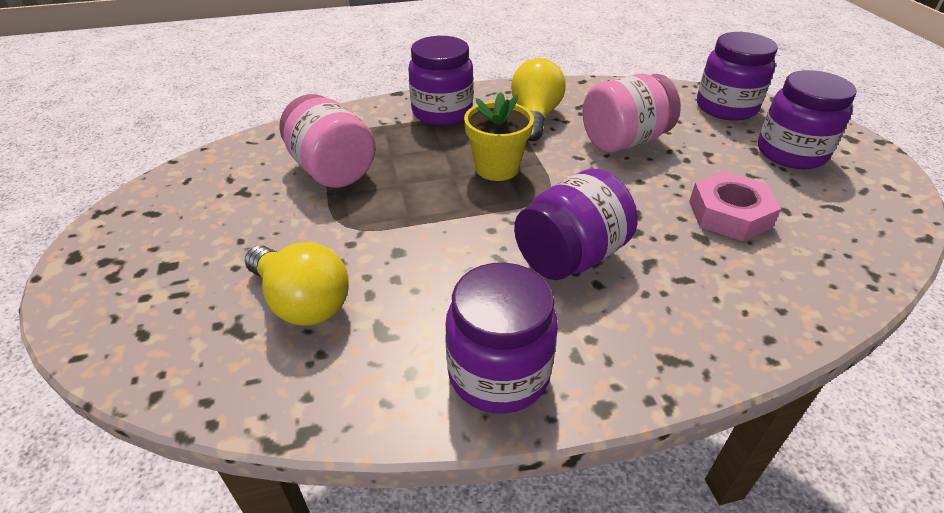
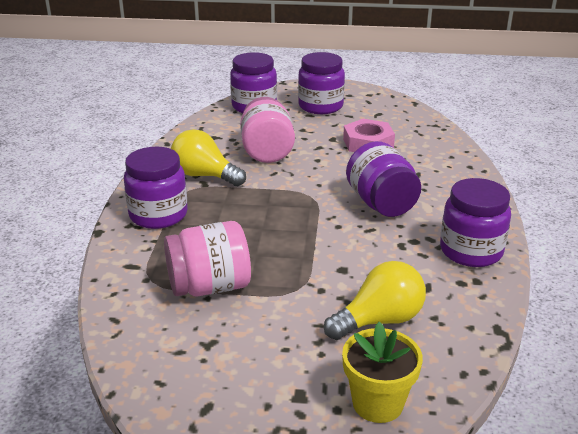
camera: 70 degrees left, 10 degrees down
yellow flower pot [464,92,534,181] -> yellow flower pot moved to [342,322,423,423]

